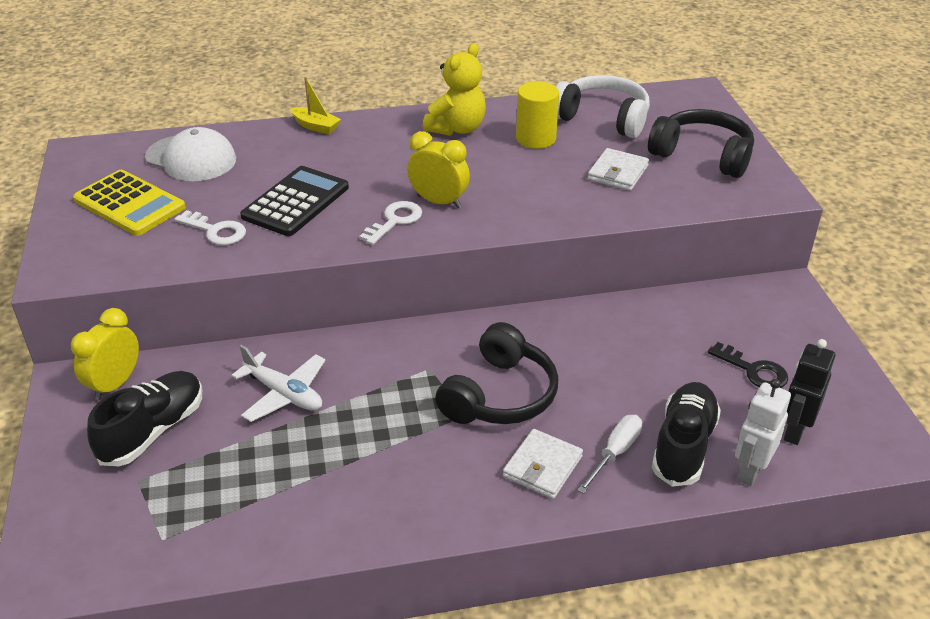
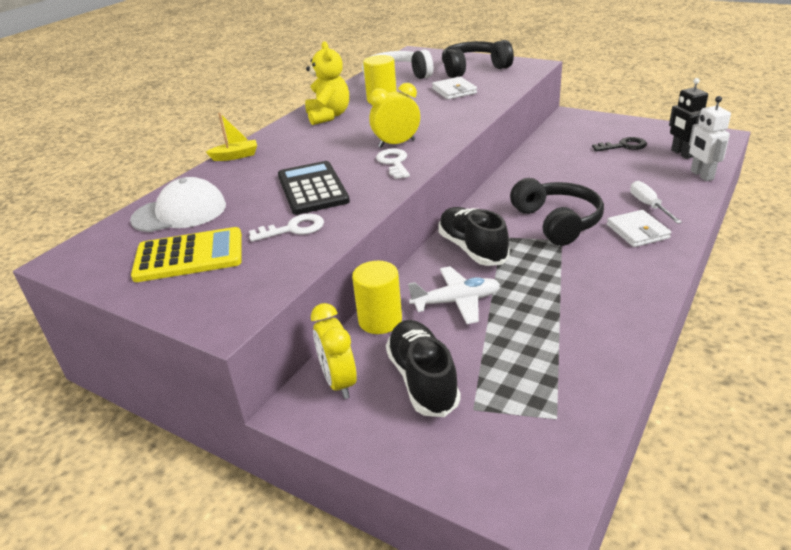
camera: 45 degrees left, 5 degrees down
black shoe [652,382,721,487] -> black shoe moved to [438,207,509,266]
none -> yellow cylinder [352,261,402,334]

